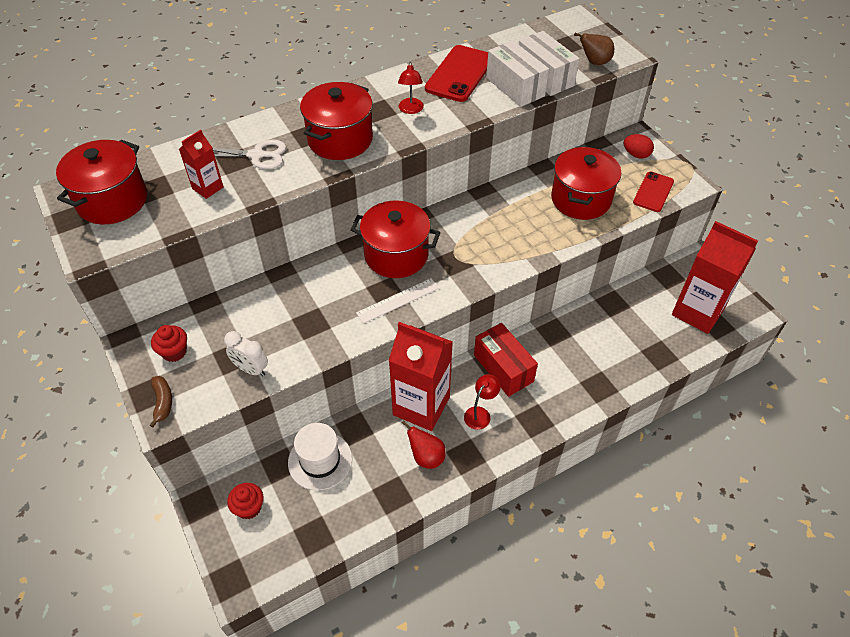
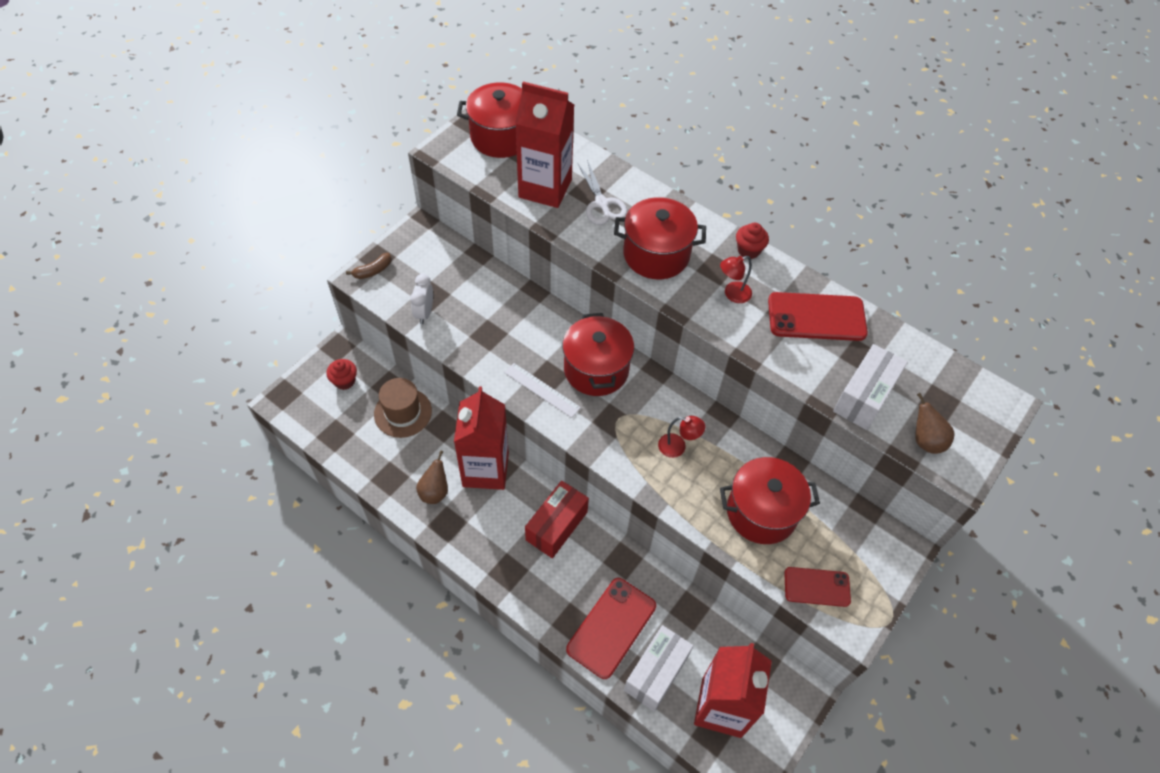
camera: 65 degrees right, 5 degrees up
red cupcake [151,325,187,362] -> red cupcake moved to [736,223,769,259]
red carton [179,130,223,199] -> red carton [515,82,574,208], size x2.04
white hat [288,423,352,491] -> brown hat [374,378,432,438]
red pear [402,420,446,469] -> brown pear [416,450,448,504]
red lamp [464,374,501,430] -> red lamp moved to [658,416,705,458]
white box [486,41,549,107] -> white box moved to [624,625,693,712]
red egg [624,134,654,159] -> none
none -> red phone [566,578,656,679]

